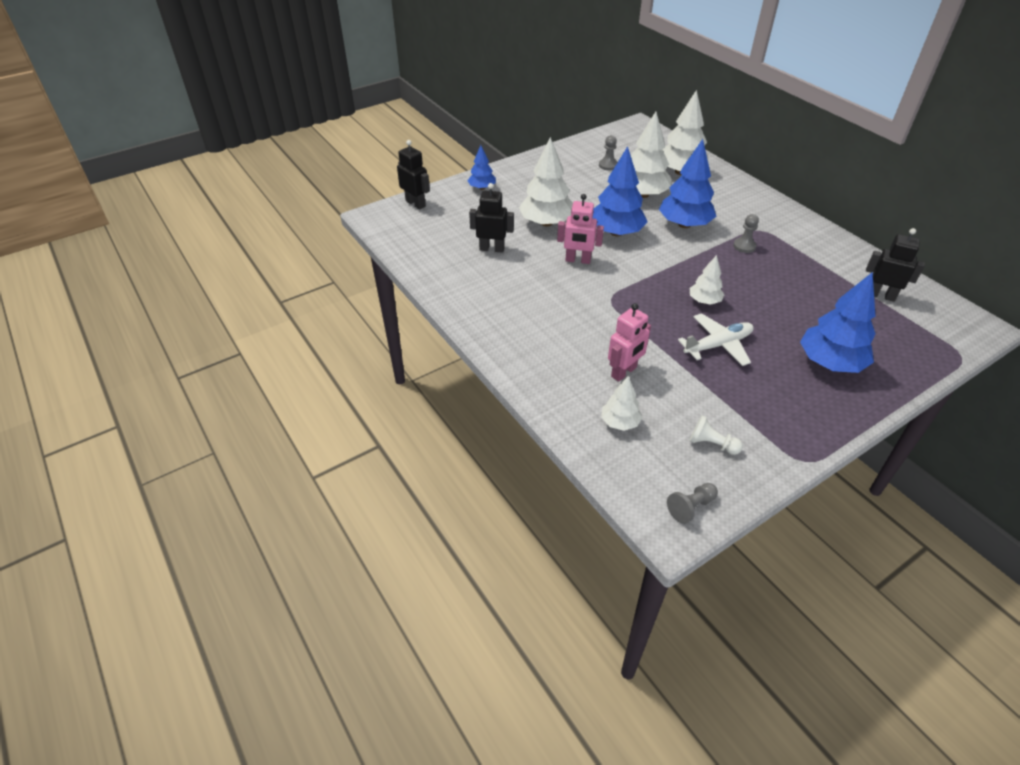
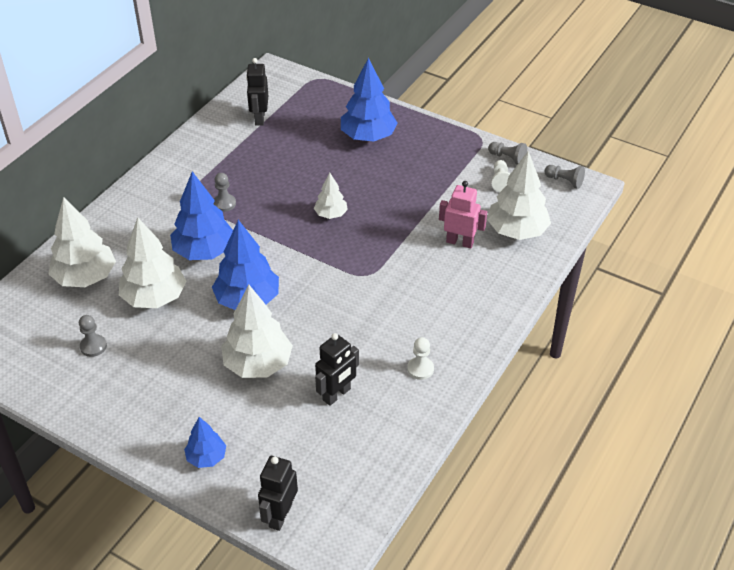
camera: 115 degrees left, 0 degrees up
black robot [469,183,514,253] -> black robot turned 120 degrees counterclockwise [315,333,359,406]
pink robot [557,194,604,264] -> none
white tree [601,376,643,431] -> white tree [487,151,551,240], size x1.83
white plane [678,313,754,366] -> none
none -> white pawn [407,337,434,380]
none -> grey pawn [488,142,527,165]

